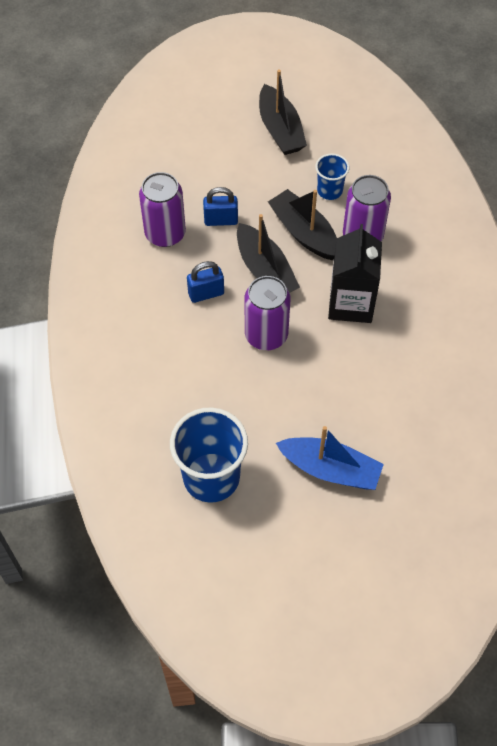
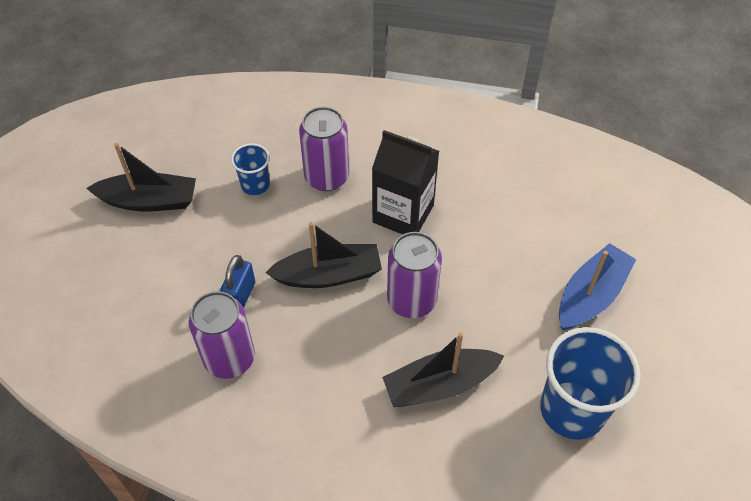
camera: 70 degrees left, 5 degrees down
blue padlock [187,261,224,303] -> none
black boat [268,189,337,260] -> black boat moved to [382,332,504,407]

